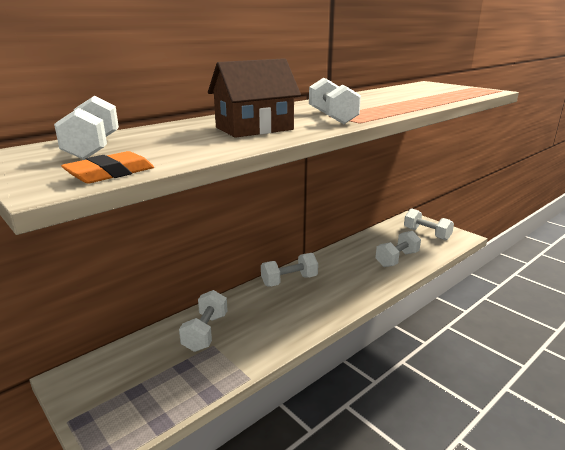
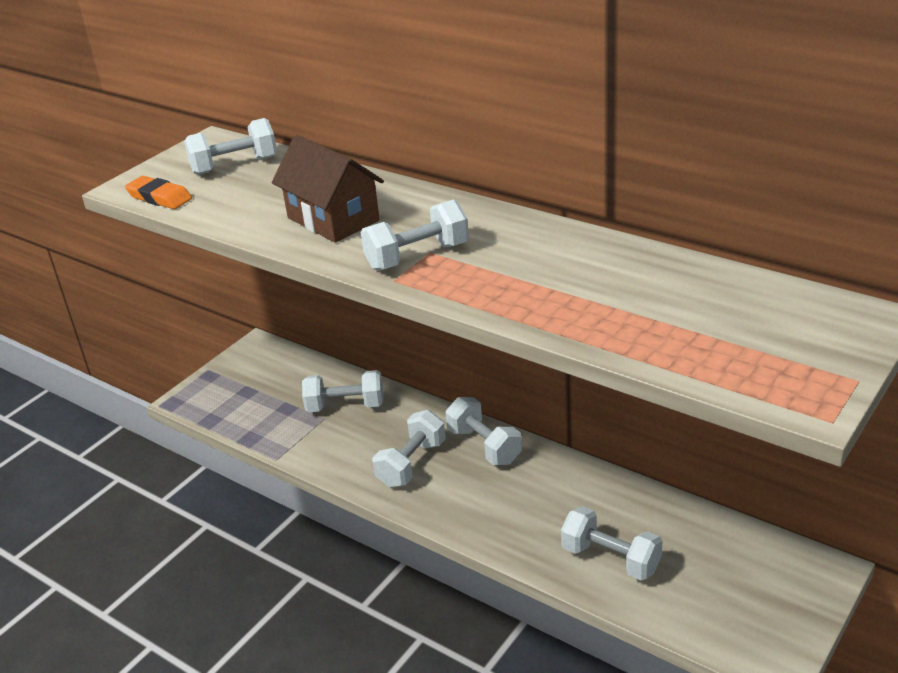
camera: 80 degrees right, 10 degrees up
white dumbbell [404,208,454,240] -> white dumbbell moved to [372,410,446,488]

